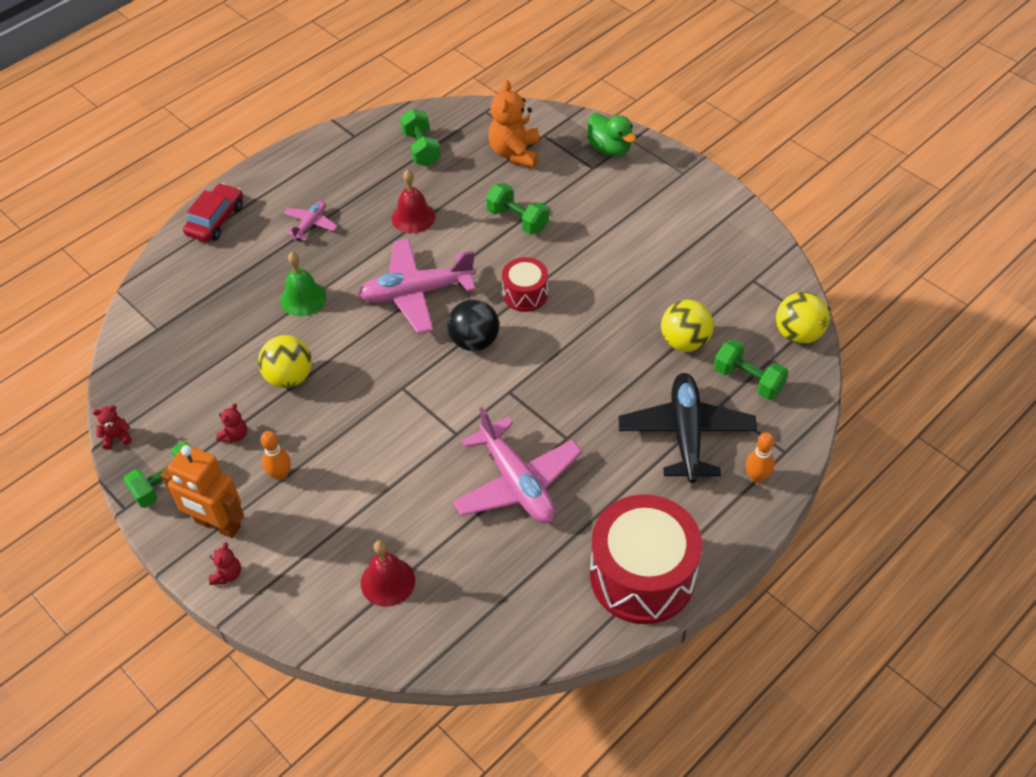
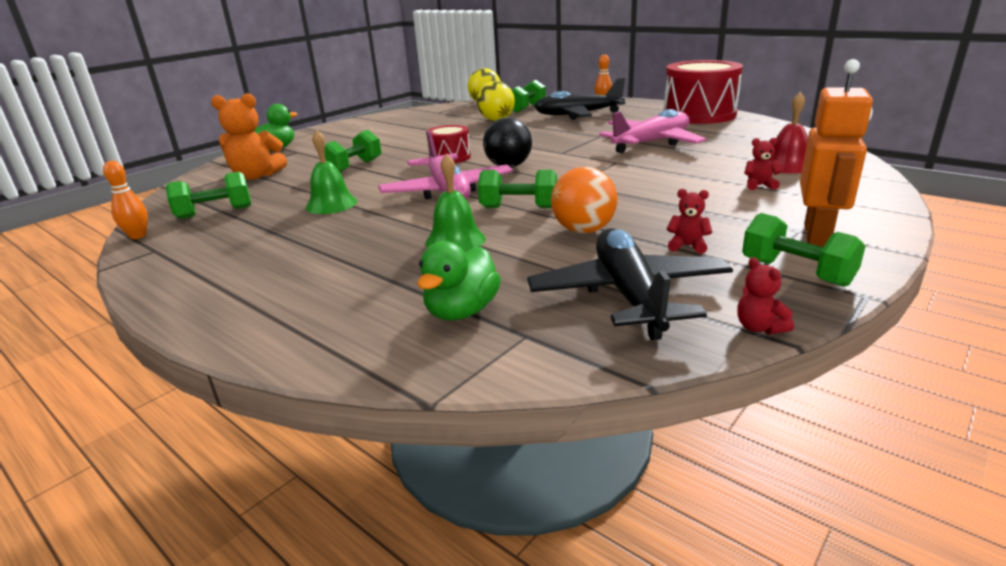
camera: 95 degrees left, 25 degrees down
red car [183,183,243,242] -> none
red teddy bear [209,542,241,585] -> red teddy bear moved to [744,138,782,190]
yellow ball [258,335,312,388] -> orange ball [551,167,618,233]
orange bowling pin [261,431,291,481] -> orange bowling pin moved to [103,161,148,239]
pink plane [284,201,338,241] -> none
red bell [392,169,435,233] -> green bell [306,130,357,214]
none -> green duck [417,241,501,320]
none -> green dumbbell [478,170,557,208]
none -> black plane [527,228,733,340]

